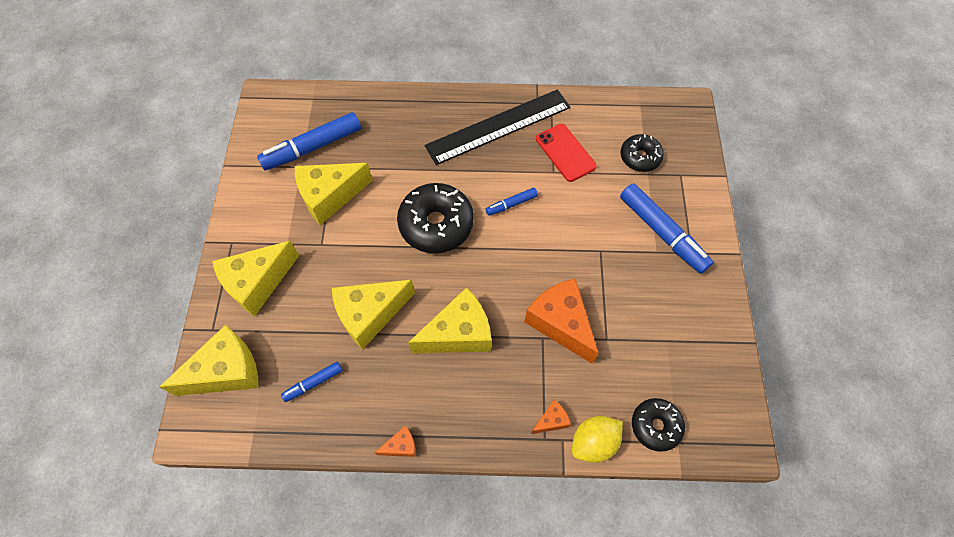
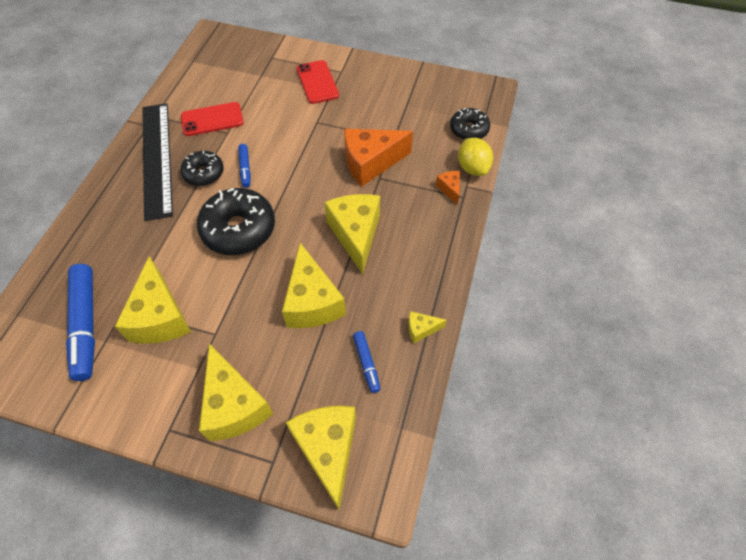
camera: 75 degrees left, 5 degrees down
orange cheese [374,426,416,457] -> none
blue marker [620,183,713,274] -> red phone [296,60,339,104]
black donut [621,134,664,172] -> black donut moved to [180,151,224,186]
none -> yellow cheese [408,311,447,343]

